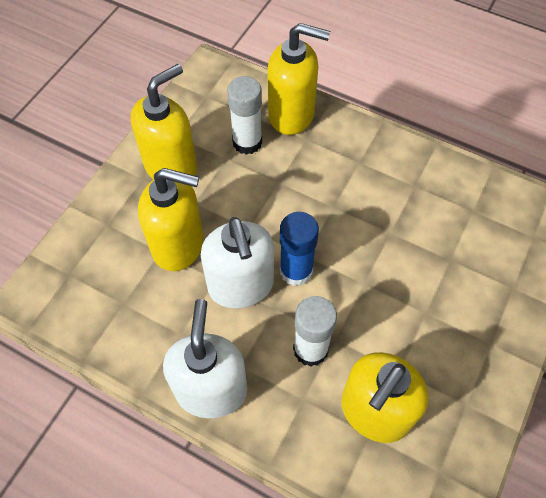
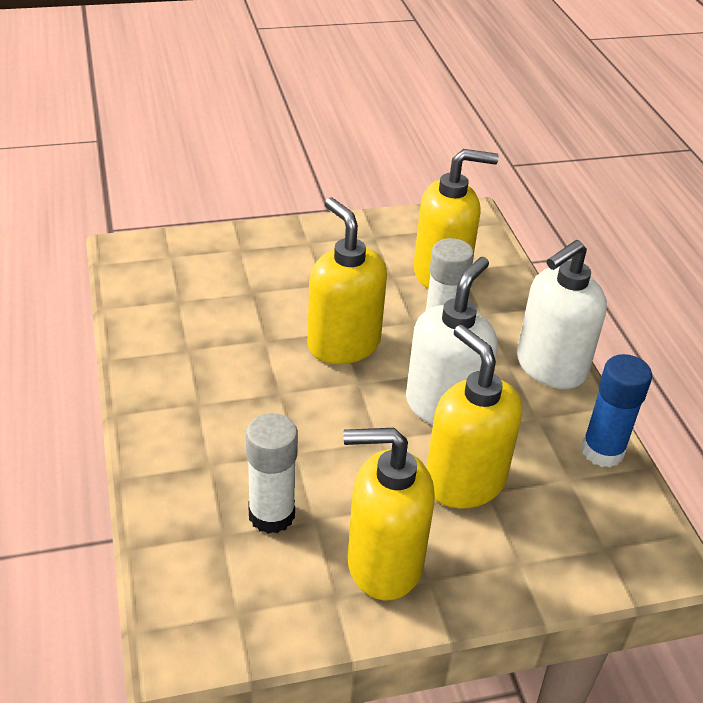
camera: 135 degrees left, 20 degrees down
yellow soap dispenser [267,23,330,135] -> yellow soap dispenser moved to [307,197,387,364]
blue glue stick [280,212,319,286] -> blue glue stick moved to [581,354,652,467]

